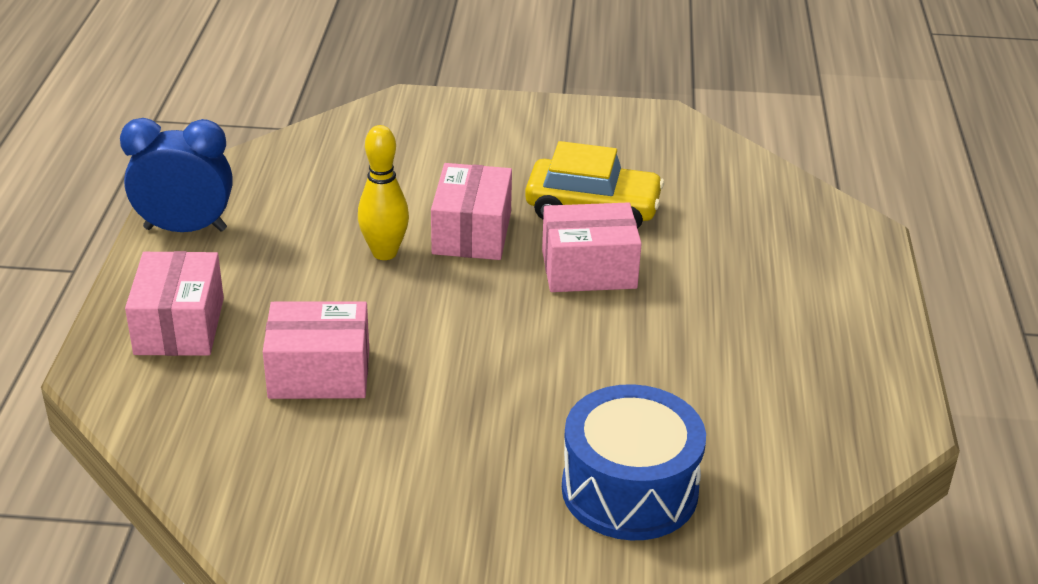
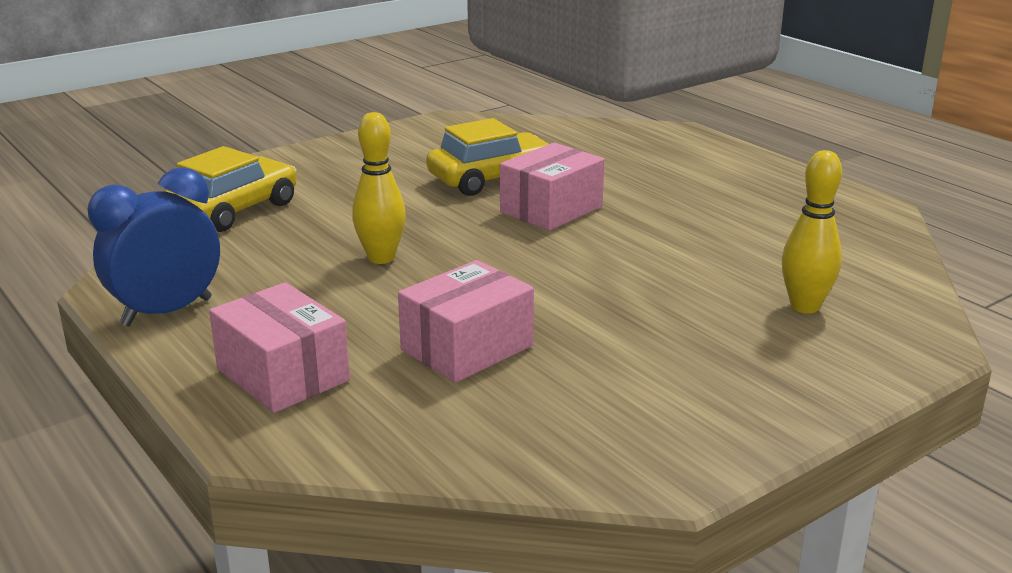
camera: 40 degrees left, 10 degrees down
pink box [431,163,512,260] -> none
blue drum [562,384,706,540] -> yellow bowling pin [782,150,842,314]
none -> yellow car [165,146,297,232]

